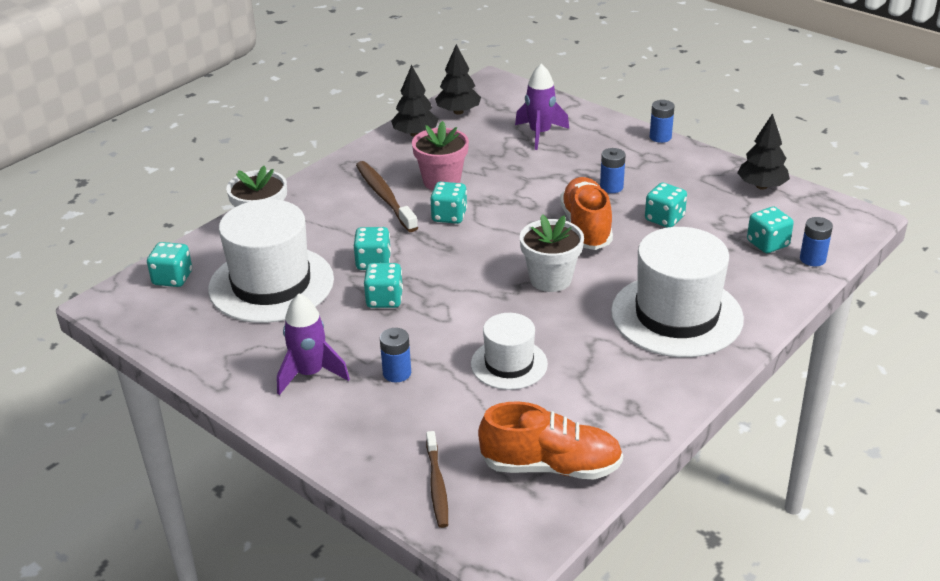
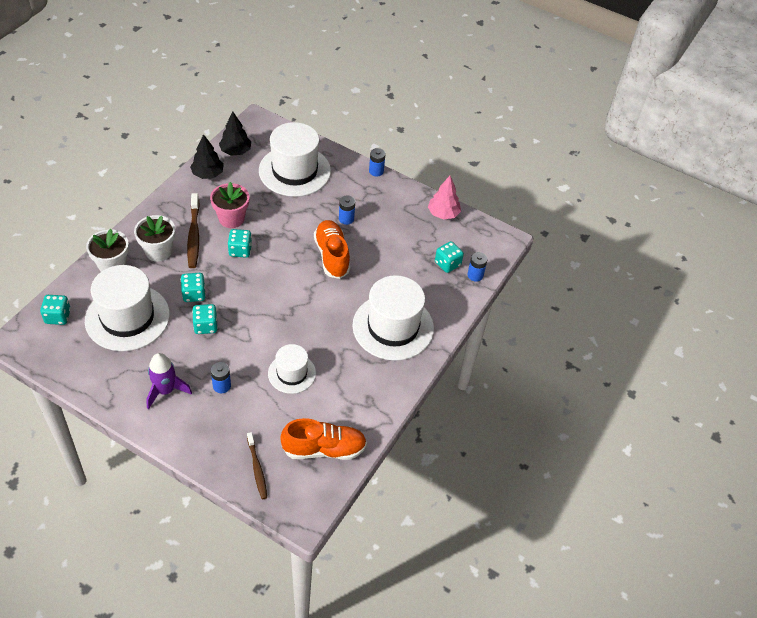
camera: 15 degrees left, 15 degrees up
brown toothbrush [356,161,418,232] -> brown toothbrush turned 150 degrees counterclockwise [187,193,200,268]
purple rocket [515,64,569,150] -> white hat [259,122,331,197]
white flower pot [520,214,584,292] -> white flower pot moved to [134,215,175,262]
turquoise dice [645,183,687,228] -> none
black tree [737,113,790,190] -> pink tree [428,176,461,220]

